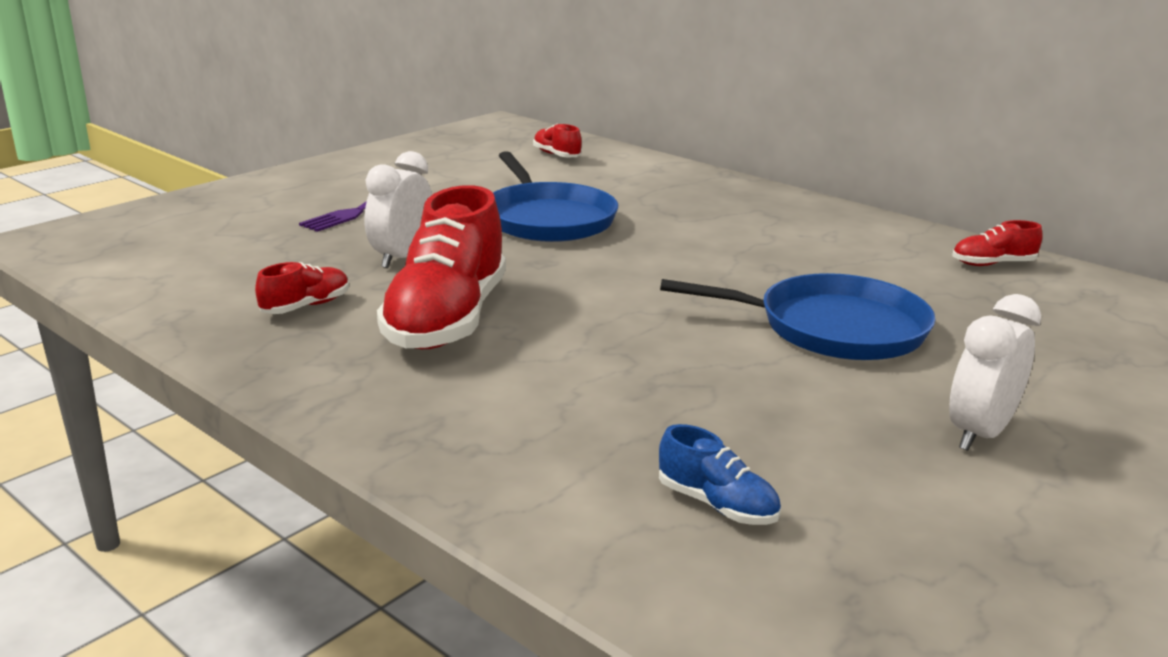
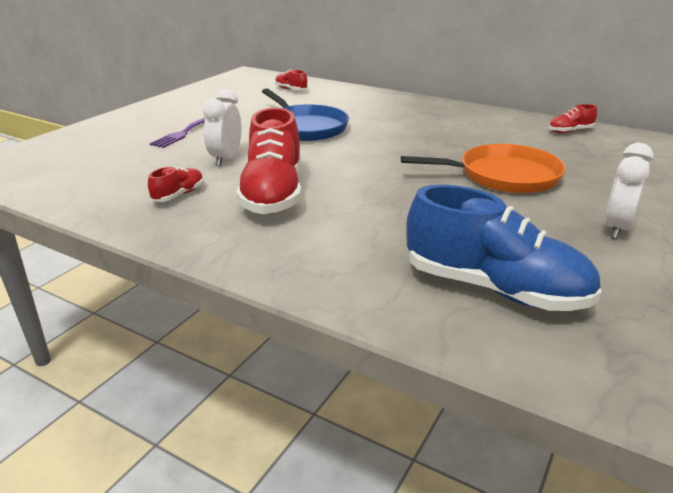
camera: 10 degrees left, 5 degrees up
blue shoe [659,424,781,525] -> blue shoe [406,185,602,311], size x2.21
blue pan [660,273,936,360] -> orange pan [401,144,566,193]

